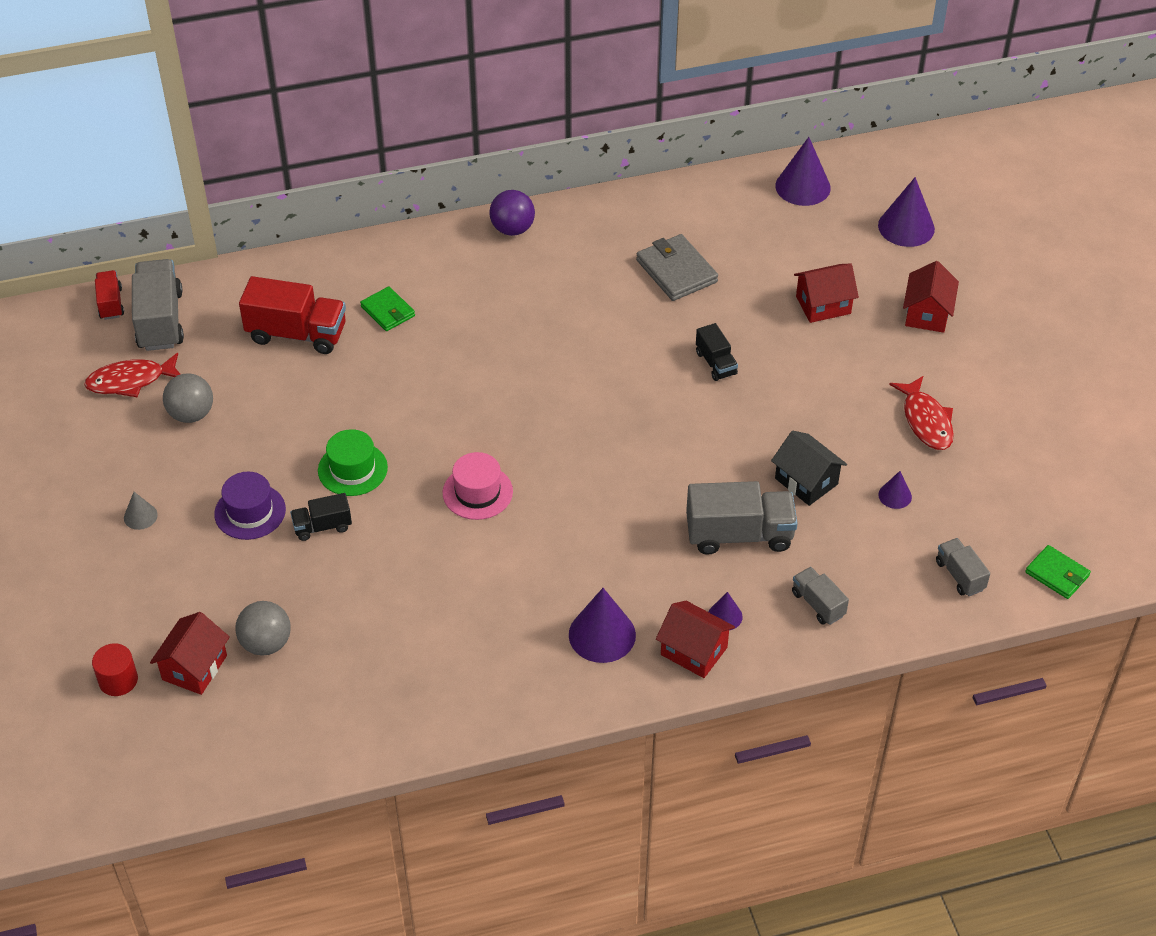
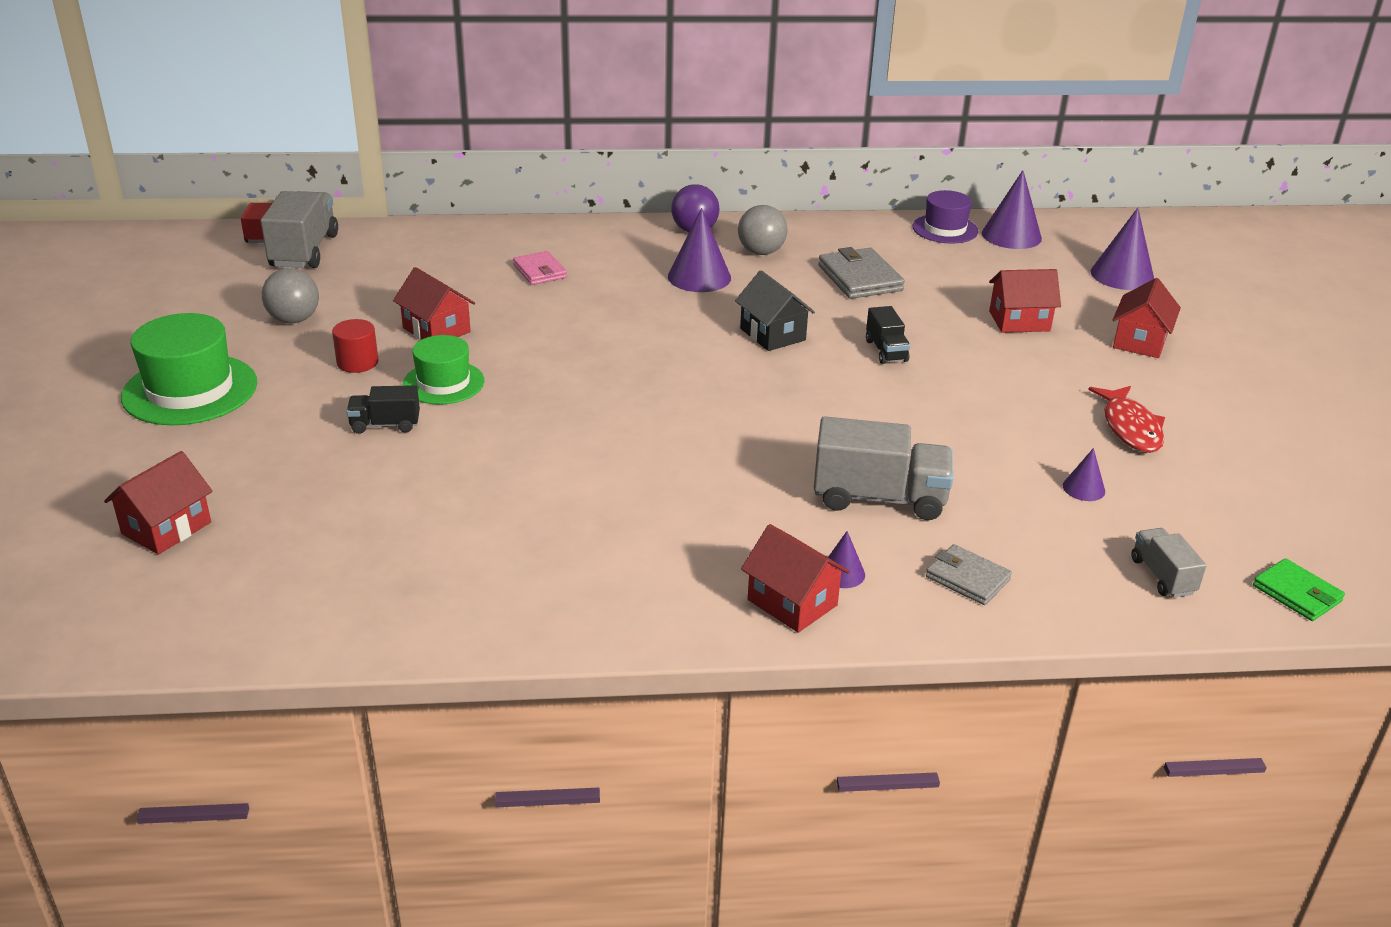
camera: 10 degrees right, 15 degrees down
red fish [84,353,180,397] -> none
red cylinder [92,643,138,696] -> red cylinder moved to [332,319,378,373]
grey cone [124,492,158,530] -> green hat [121,313,257,425]
purple hat [214,472,286,540] -> purple hat moved to [912,190,978,244]
grey ball [236,601,291,655] -> grey ball moved to [738,205,787,255]
red truck [239,276,346,354] -> none
green wallet [360,286,415,331] -> pink wallet [513,251,567,285]
pink hat [443,452,513,520] -> none
purple cone [569,588,636,663] -> purple cone moved to [668,208,731,292]
black house [771,431,847,506] -> black house moved to [735,270,815,351]
grey truck [792,567,849,625] -> grey wallet [926,544,1012,605]
none -> red house [393,267,475,340]

